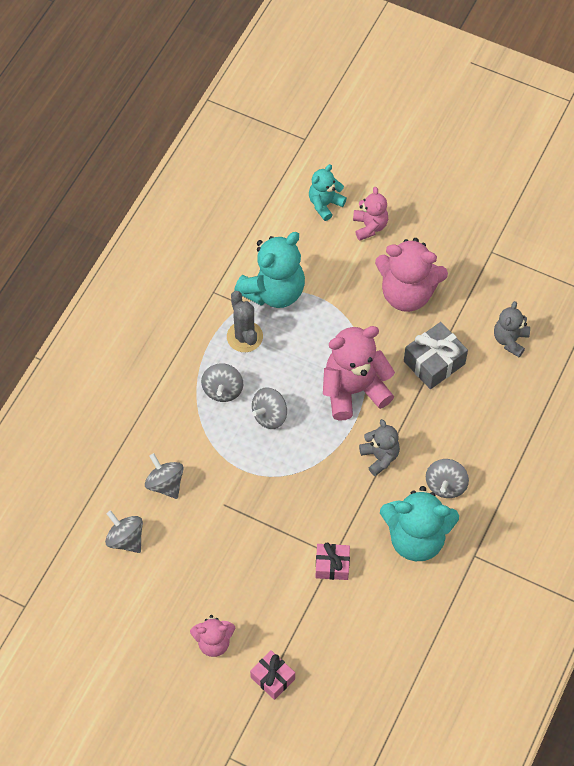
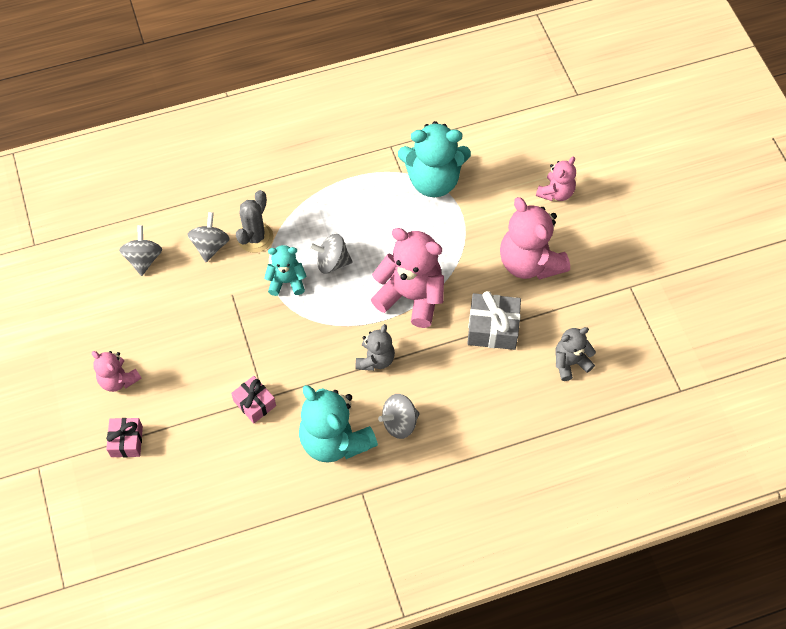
camera: 45 degrees right, 0 degrees up
grey spinning top [201,363,243,402] -> none
grey cactus [227,291,263,352] -> grey cactus moved to [236,190,273,253]
turquoise teddy bear [309,164,347,221] -> turquoise teddy bear moved to [264,245,307,296]

